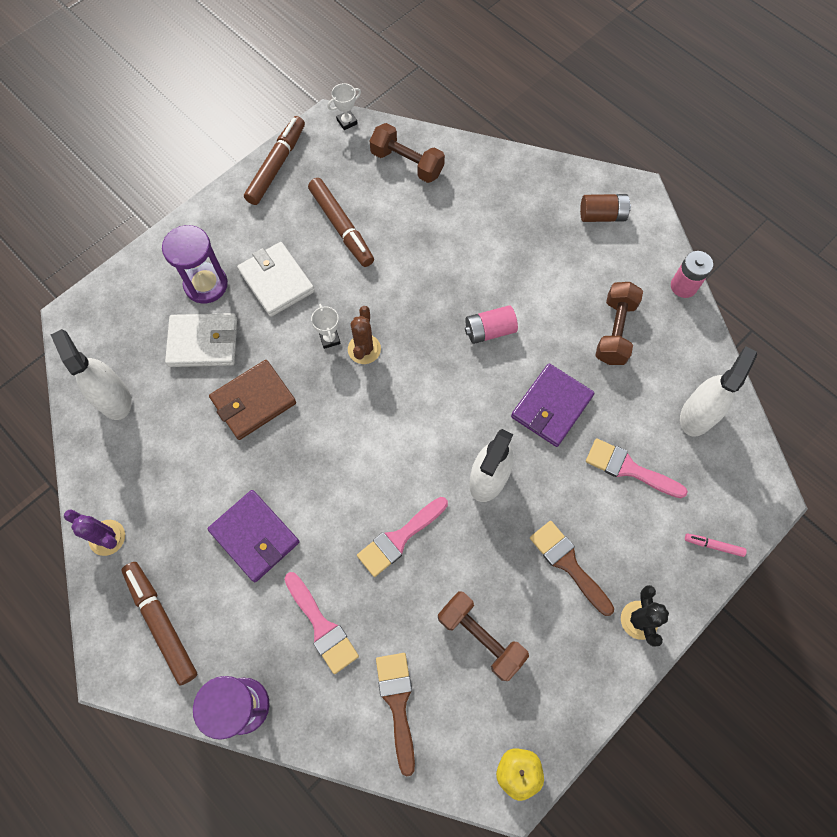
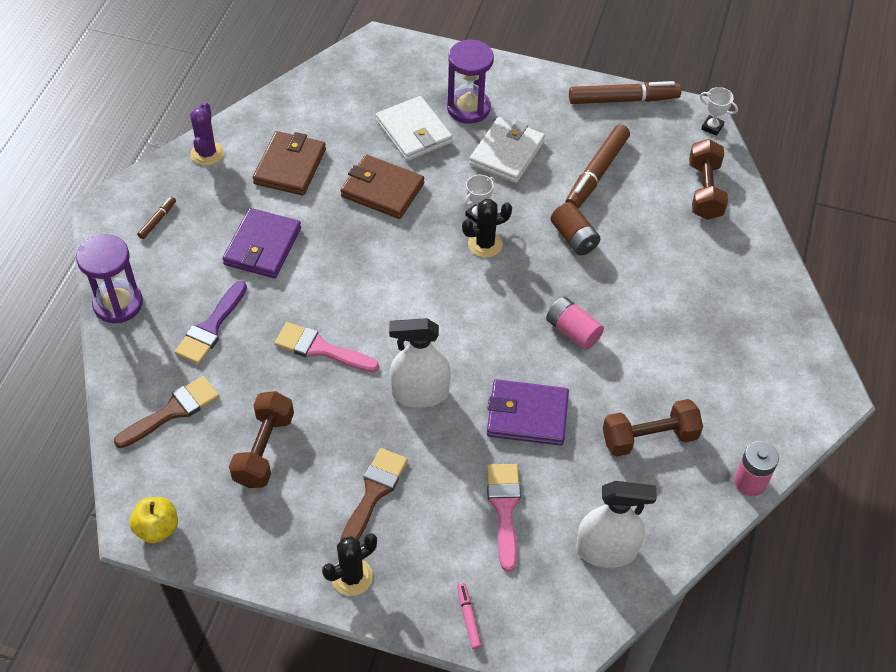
camera: 60 degrees right, 15 degrees down
white spray bottle [51,329,132,420] -> none
brown marker [121,562,197,685] -> brown marker [137,197,176,239], size x0.47
pink brush [284,572,359,674] -> purple brush [175,281,247,364]
brown cactus [348,306,381,364] -> black cactus [462,199,512,258]
brown battery [580,194,631,222] -> brown battery moved to [551,202,601,255]
none -> brown wallet [253,131,326,196]

